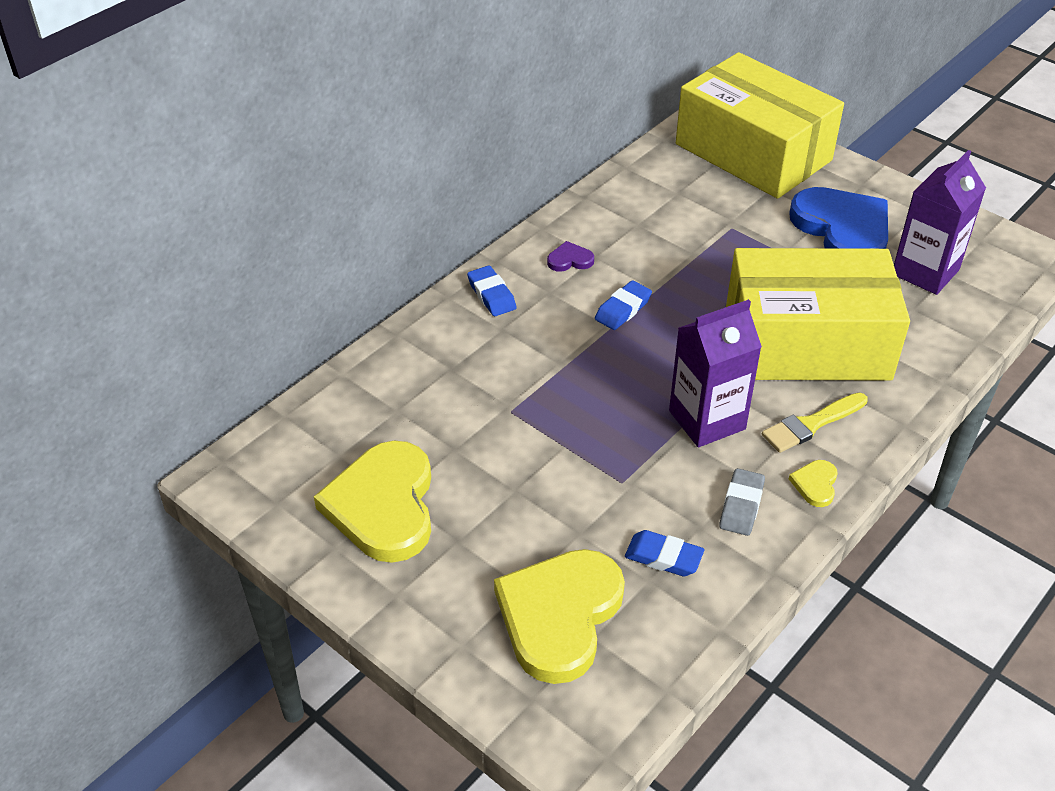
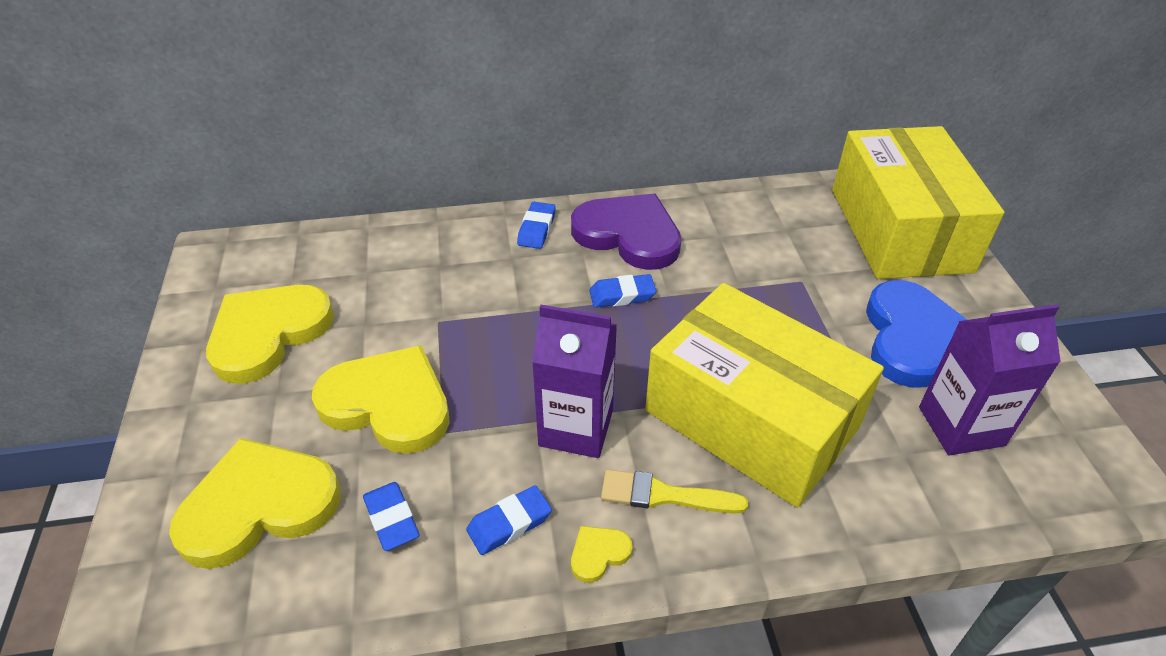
camera: 40 degrees right, 0 degrees up
purple heart [547,241,594,272] -> purple heart [571,194,681,270], size x2.46
grey eraser [719,468,765,536] -> blue eraser [466,485,552,555]
none -> yellow heart [312,345,450,454]

